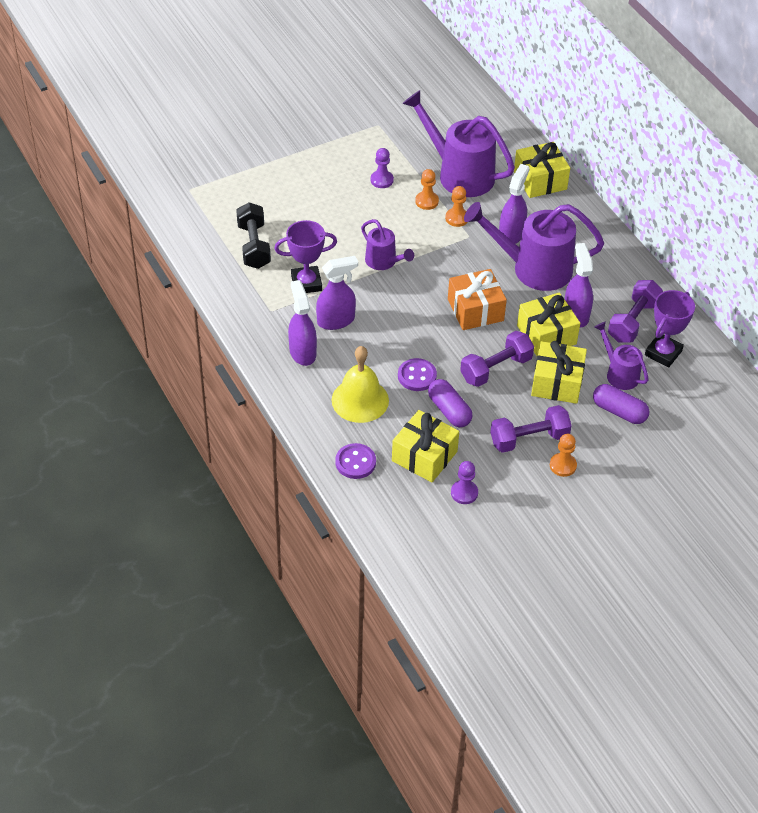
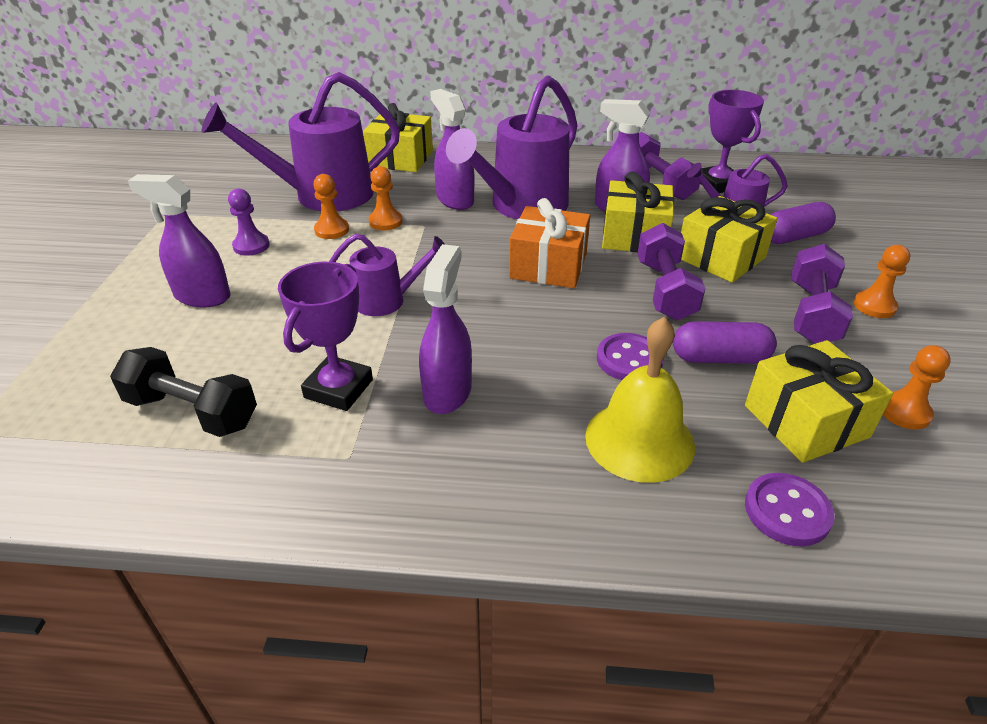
camera: 55 degrees left, 10 degrees down
purple spray bottle [288,280,317,366] -> purple spray bottle moved to [128,174,231,307]
purple pawn [451,461,478,504] -> orange pawn [883,345,951,430]

